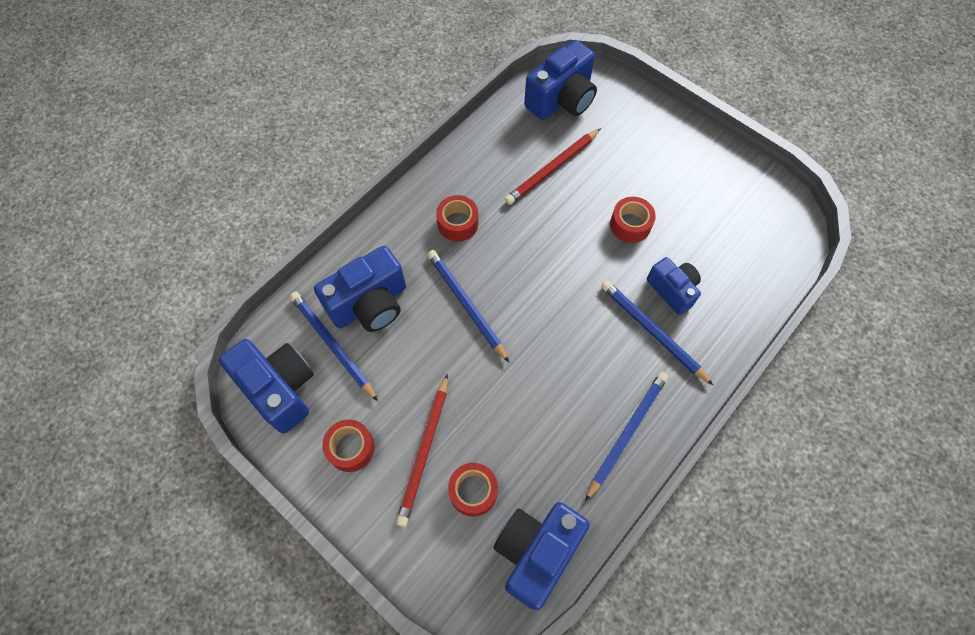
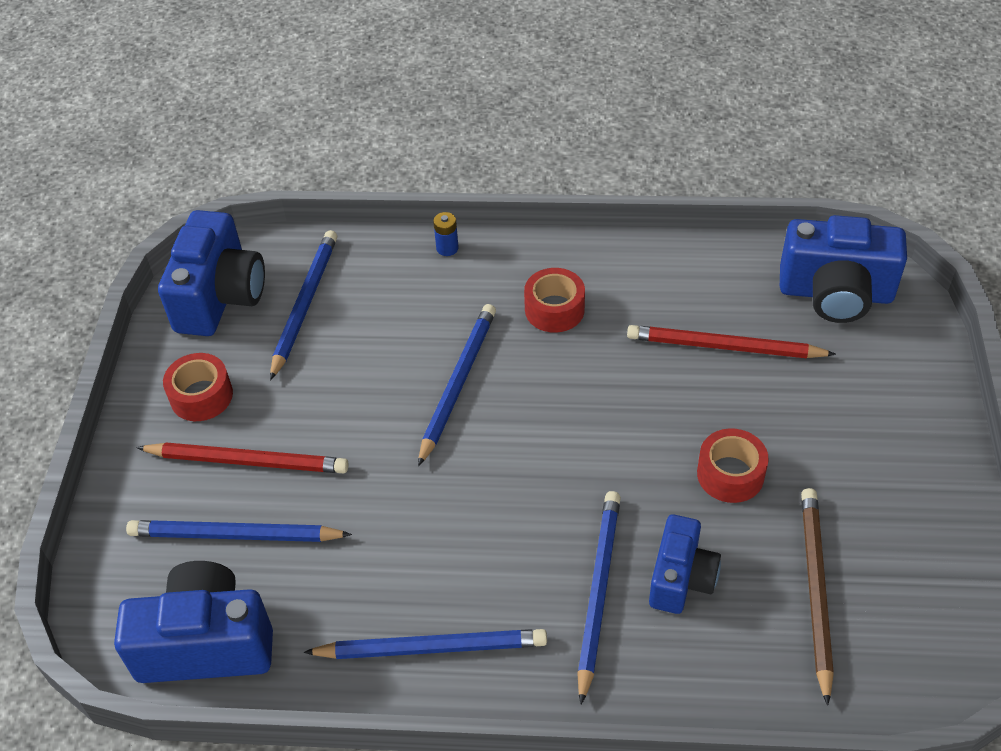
camera: 55 degrees right, 15 degrees down
blue camera [314,246,406,332] -> none
red pencil [396,374,448,527] -> red pencil turned 150 degrees counterclockwise [136,442,349,473]
red tape [448,463,498,516] -> blue pencil [126,520,352,542]
none -> blue battery [433,212,459,256]
none -> brown pencil [801,488,834,706]

